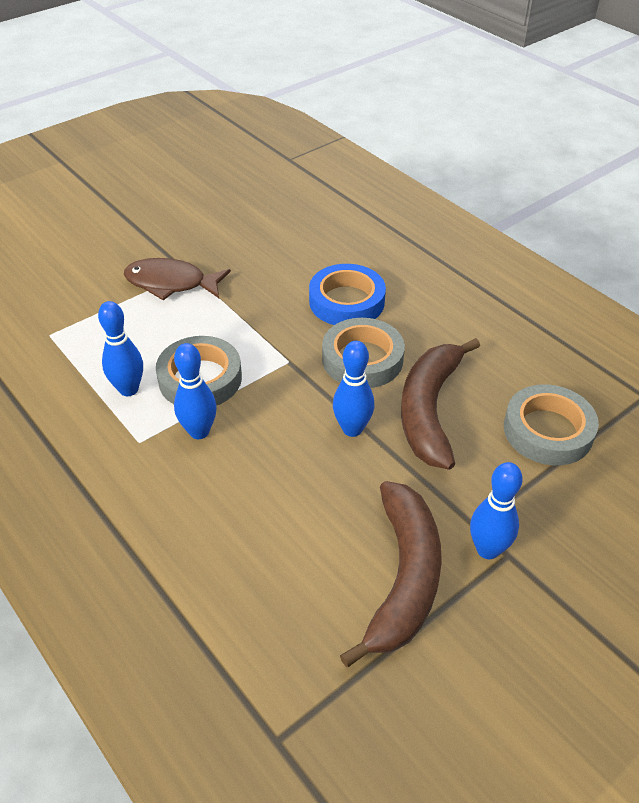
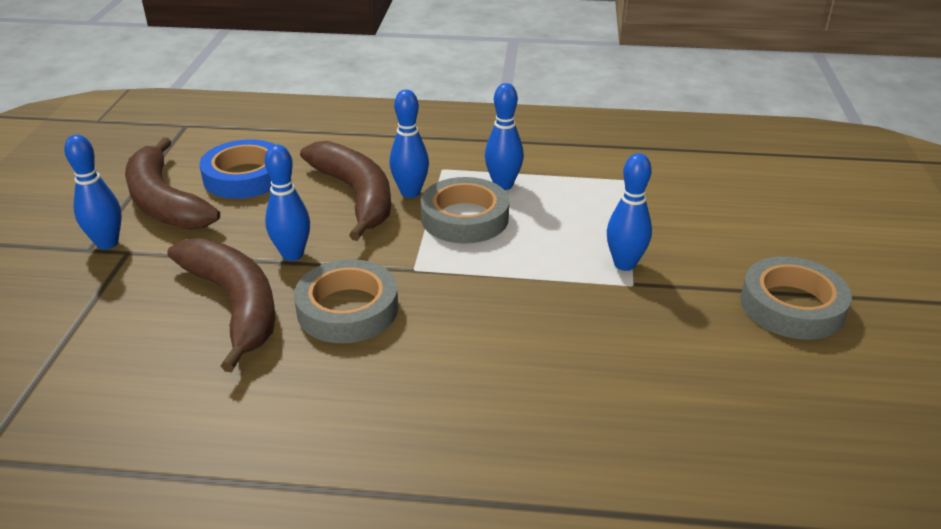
camera: 135 degrees right, 10 degrees down
brown fish [124,258,231,301] -> blue bowling pin [607,153,652,271]
blue tape [309,264,386,325] -> blue tape moved to [200,139,275,199]
grey tape [504,384,599,465] -> grey tape moved to [740,256,852,340]
none -> brown banana [300,141,391,241]

